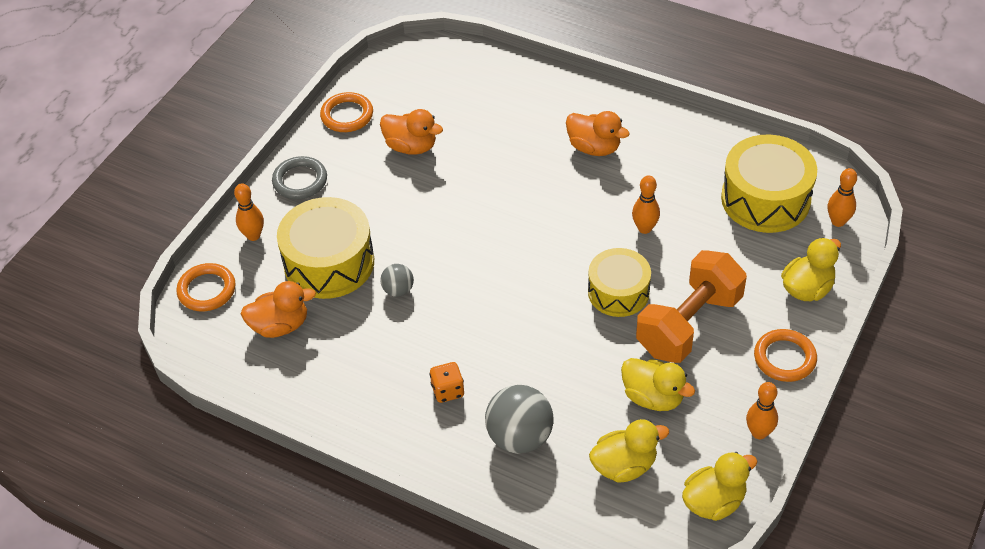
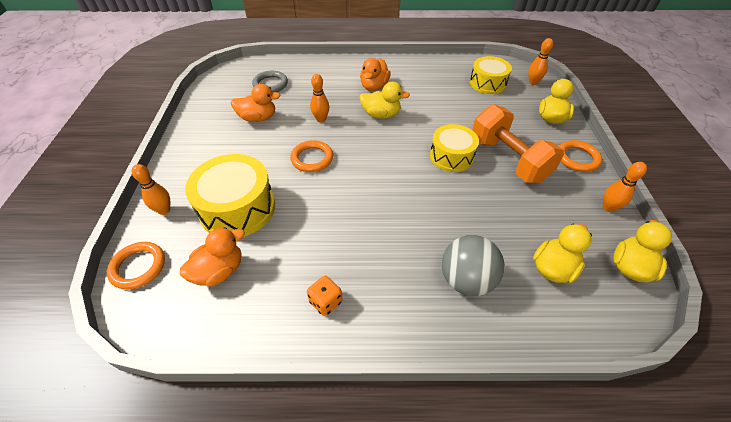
camera: 30 degrees left, 0 degrees up
grey ring [272,156,327,199] -> grey ring moved to [252,71,288,92]
orange ring [320,92,373,132] -> orange ring moved to [290,140,333,172]
grey ball [380,264,414,297] -> none
orange dice [430,362,464,403] -> orange dice moved to [307,276,342,316]
orange duck [566,111,630,156] -> orange duck turned 105 degrees clockwise [360,58,391,91]
yellow duck [621,358,695,411] -> yellow duck moved to [359,82,410,119]
orange bowling pin [632,175,660,234] -> orange bowling pin moved to [310,74,329,123]
orange dumbbell [636,250,747,363] -> orange dumbbell turned 45 degrees counterclockwise [472,104,564,183]
yellow drum [721,135,817,233] -> yellow drum [470,56,512,94], size x0.66

